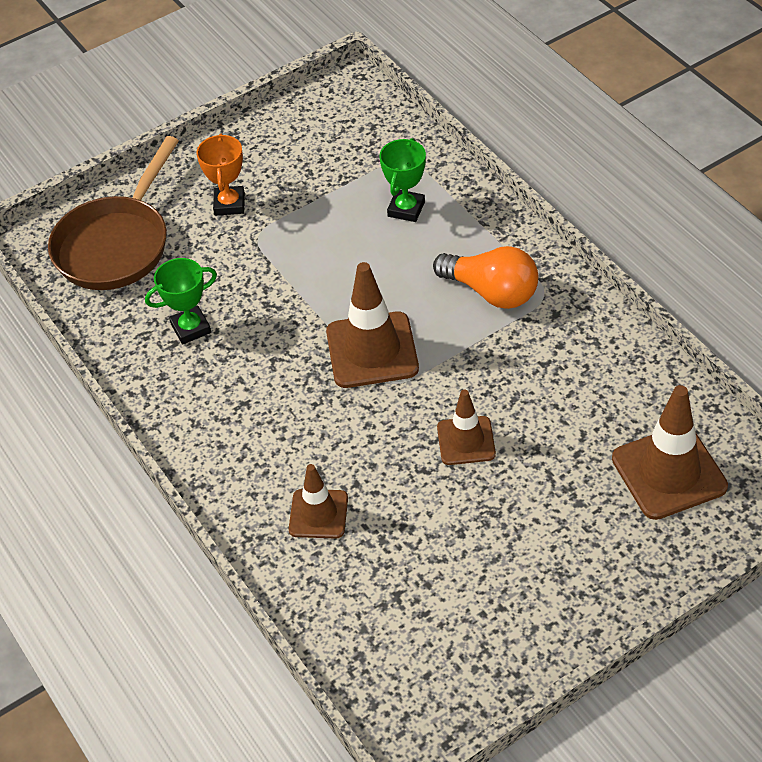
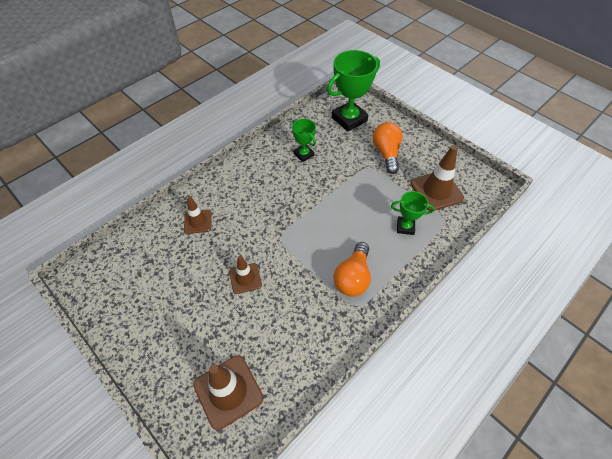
camera: 75 degrees right, 5 degrees up
brown pan [48,136,179,290] -> green trophy [327,50,380,132]
orange trophy [196,134,245,216] -> orange light bulb [373,122,403,174]
brown traffic cone [326,262,419,388] -> brown traffic cone moved to [410,145,464,211]

